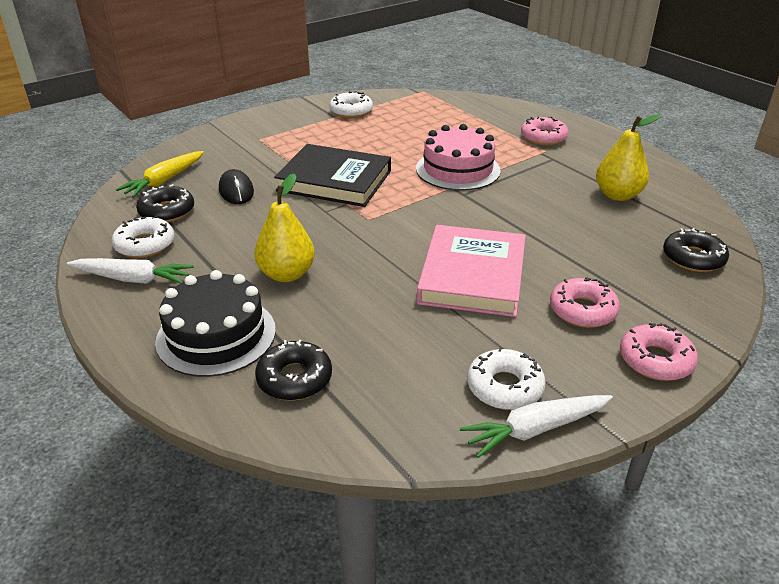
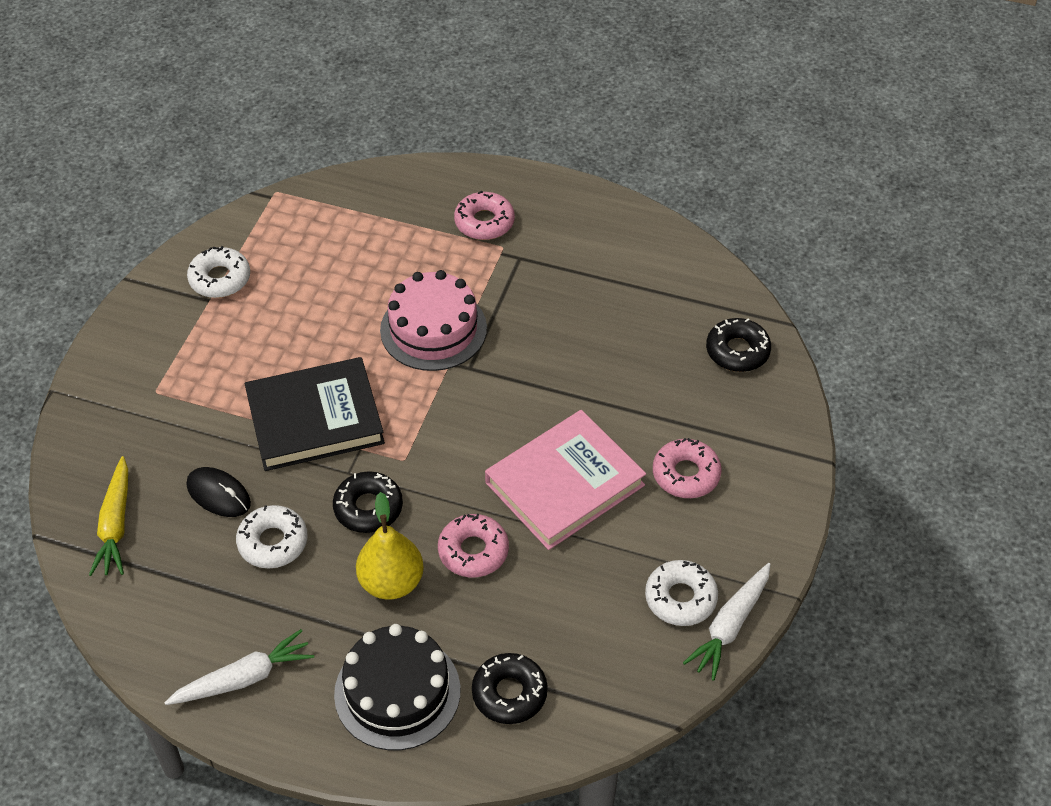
camera: 35 degrees left, 15 degrees up
white donut [112,216,174,258] -> white donut moved to [236,505,308,569]
black donut [136,184,194,222] -> black donut moved to [333,471,403,533]
pink book [417,225,526,317] -> pink book turned 75 degrees clockwise [485,410,646,550]
yellow pear [596,114,661,201] -> none
pink donut [620,323,698,381] -> pink donut moved to [438,514,509,577]

